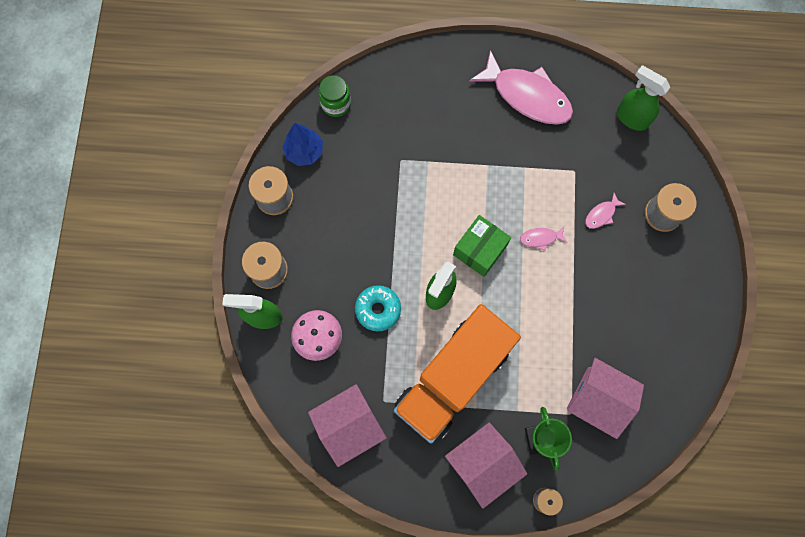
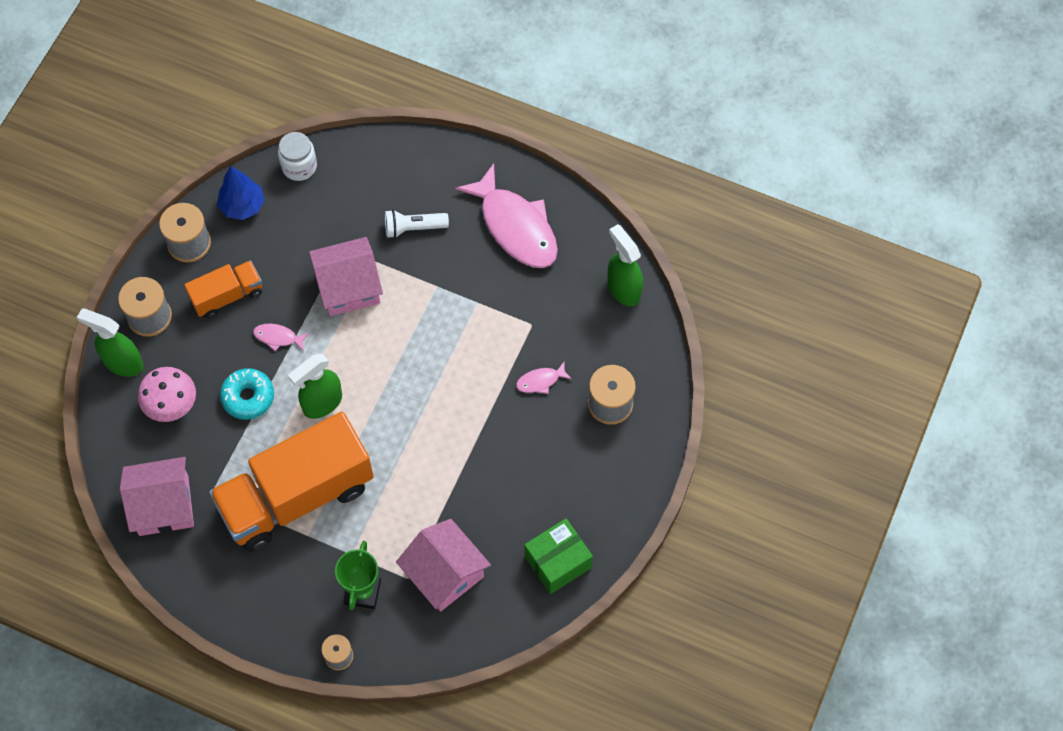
camera: 20 degrees right, 10 degrees down
green jar [318,75,351,117] -> white jar [278,132,317,181]
pink house [445,423,527,509] -> pink house moved to [309,237,383,316]
green box [453,215,511,277] -> green box moved to [524,518,593,594]
pink fish [520,227,567,251] -> pink fish moved to [253,324,309,351]
none -> orange truck [184,260,262,318]
none -> white flashlight [385,209,449,238]

